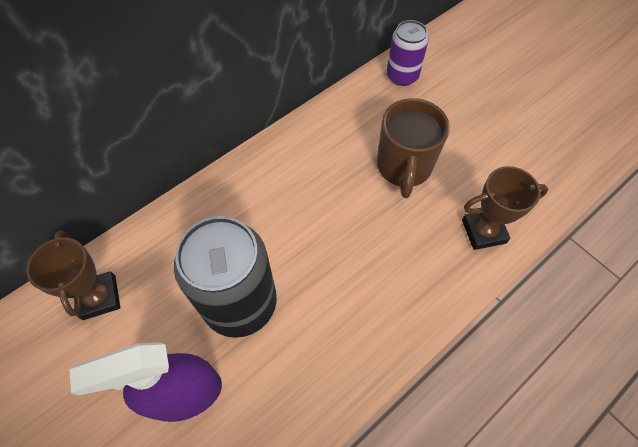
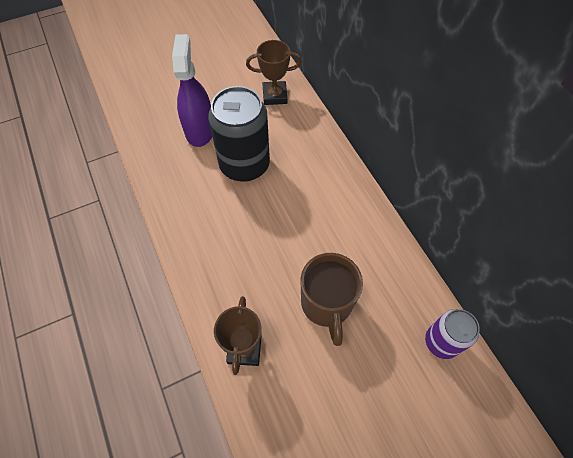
camera: 105 degrees right, 0 degrees up
brown mug [377,98,450,198] -> brown mug turned 120 degrees counterclockwise [300,253,363,346]

